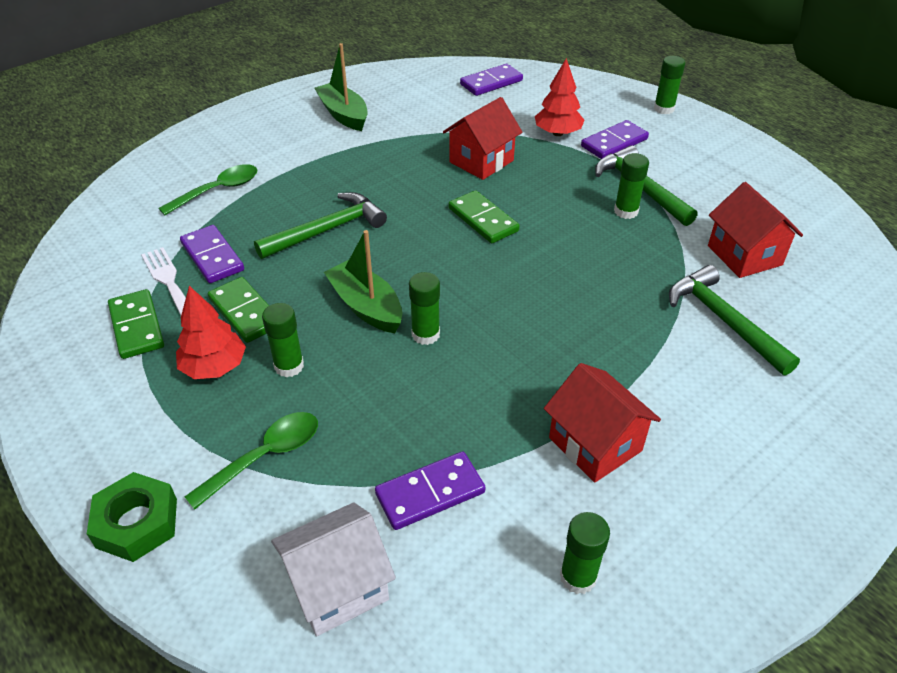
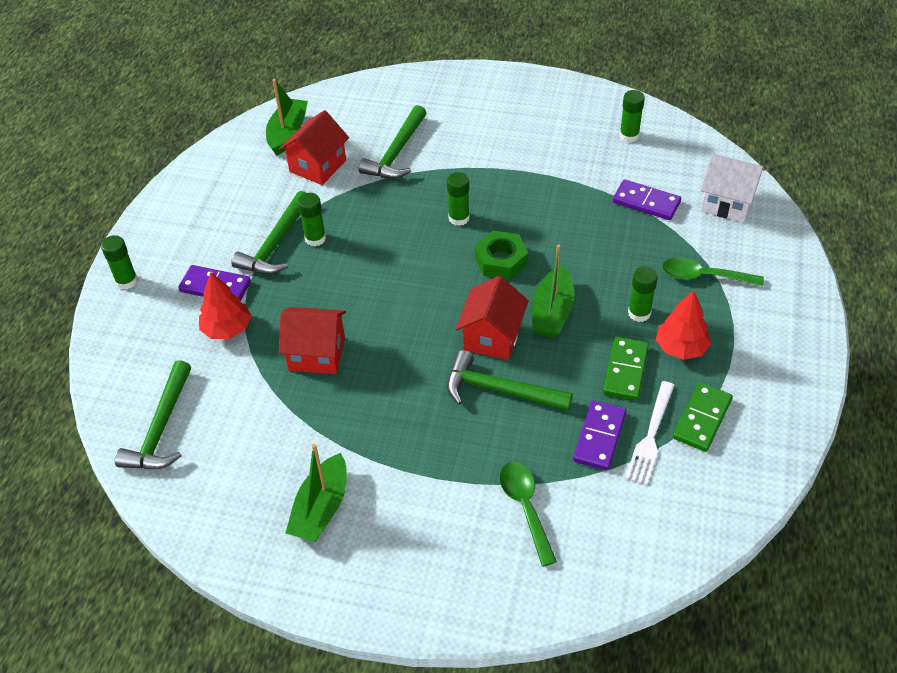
camera: 125 degrees left, 5 degrees up
green nut [87,472,177,562] -> green nut moved to [475,231,528,280]
green spoon [158,164,257,215] -> green spoon turned 60 degrees clockwise [500,462,557,567]
green glue stick [409,272,440,345] -> green glue stick moved to [447,172,470,226]
green domino [449,190,520,244] -> none
purple domino [460,64,523,96] -> green hammer [115,360,191,469]
red house [544,363,661,483] -> red house moved to [456,276,529,360]
none -> green boat [266,79,308,156]

